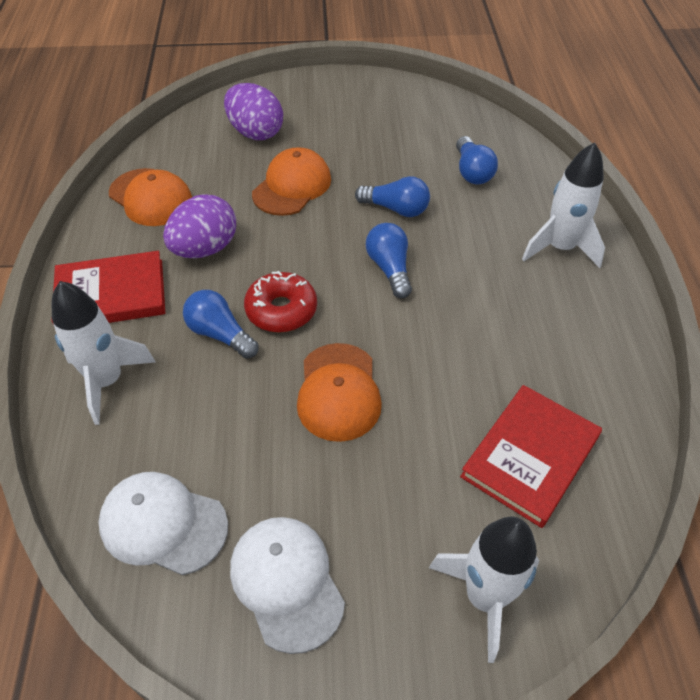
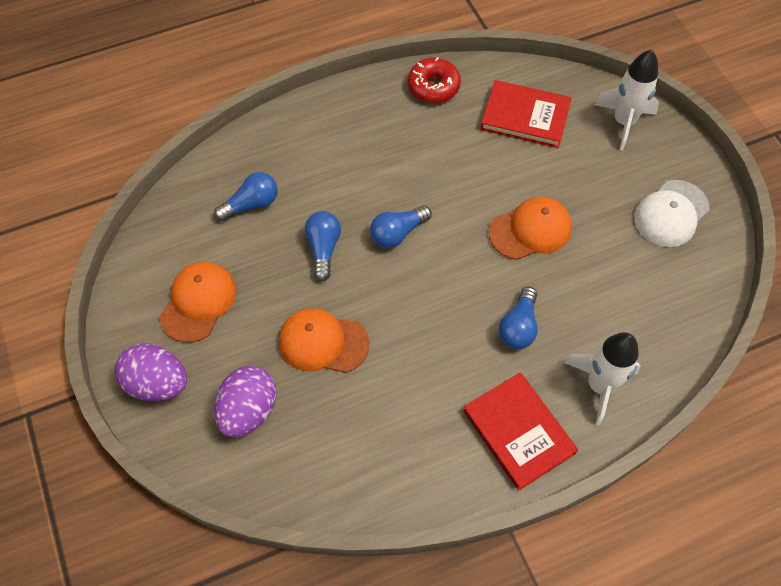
camera: 110 degrees left, 10 degrees up
white cap [98,472,228,575] -> none
orange cap [109,168,192,226] -> orange cap moved to [160,262,236,343]
purple egg [163,194,236,258] -> purple egg moved to [115,343,187,401]
red donut [244,271,317,332] -> red donut moved to [408,57,461,103]
white rocket [522,142,605,268] -> none

